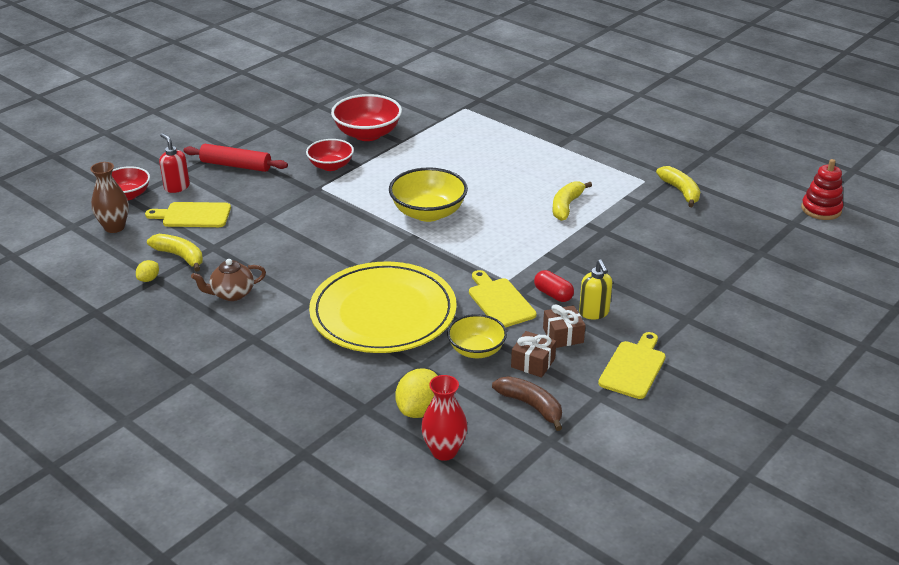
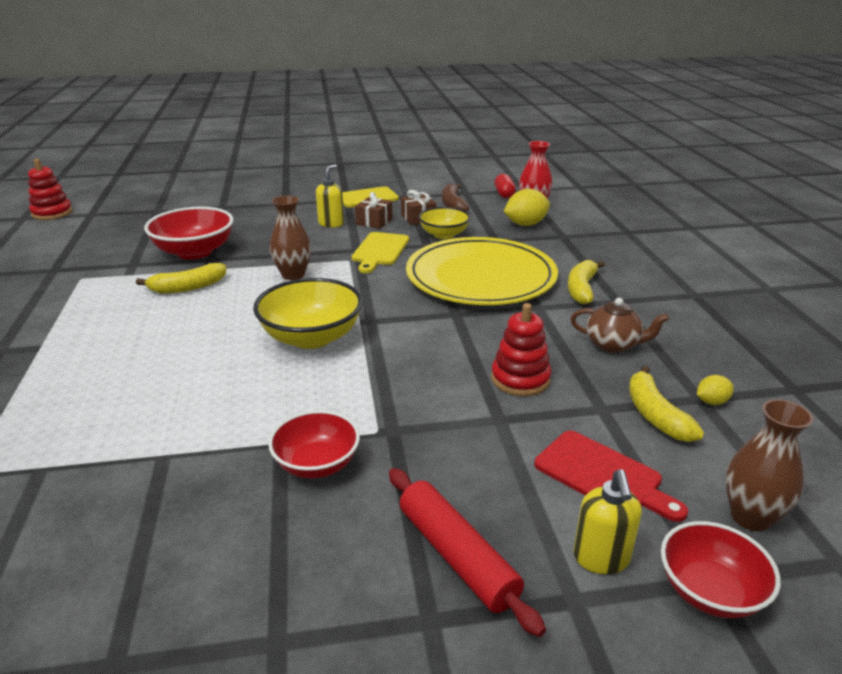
camera: 140 degrees left, 5 degrees down
yellow cutting board [145,202,231,227] -> red cutting board [534,431,688,522]
red soap dispenser [159,133,190,193] -> yellow soap dispenser [573,469,642,574]
red bowl [331,94,402,141] -> red bowl moved to [144,207,234,260]
red capsule [534,270,574,302] -> red capsule moved to [494,174,516,198]
yellow banana [656,166,700,207] -> yellow banana moved to [568,260,605,304]
none -> brown vase [270,196,311,280]
none -> red stacking toy [491,303,551,396]

